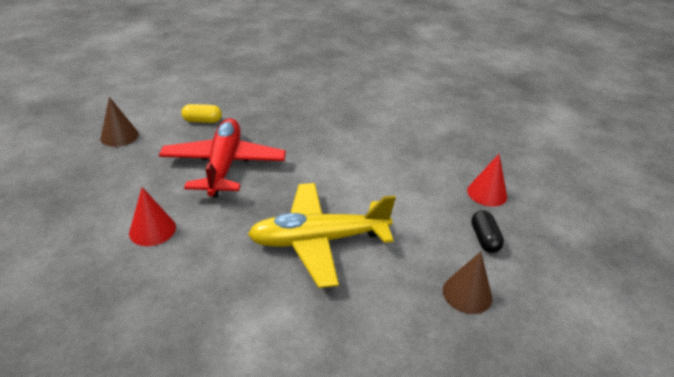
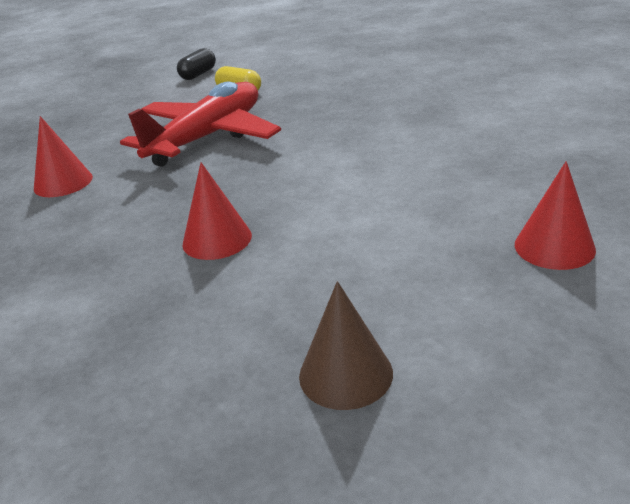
camera: 40 degrees right, 5 degrees down
brown cone [100,97,139,147] -> none
yellow plane [248,183,396,288] -> red cone [183,162,252,260]
black capsule [471,210,504,253] -> black capsule moved to [177,48,216,80]

